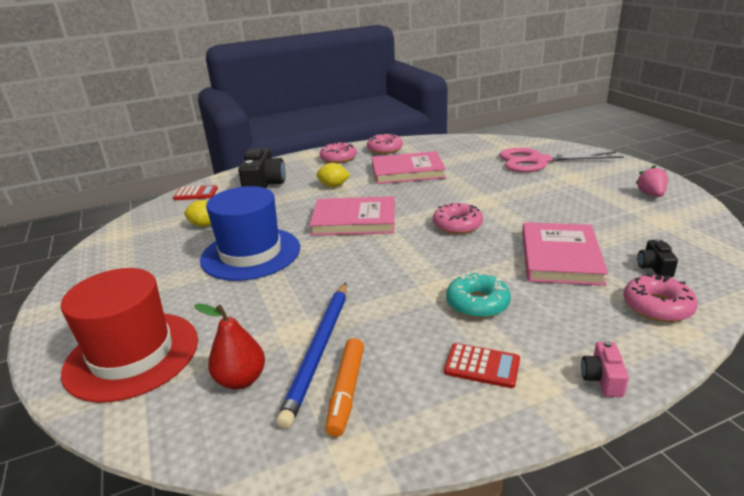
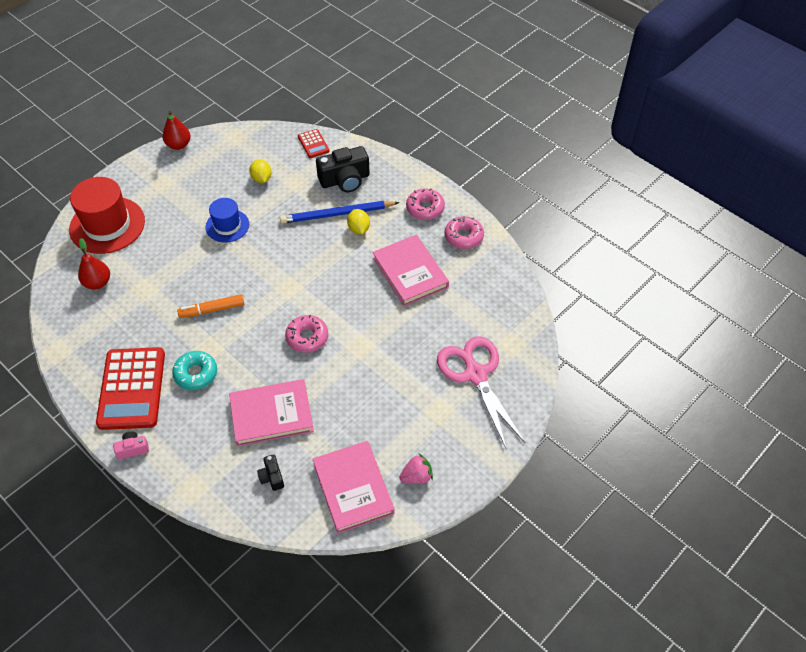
camera: 65 degrees right, 25 degrees up
blue hat [200,186,300,281] -> blue hat [205,198,249,243], size x0.59
blue pencil [276,283,347,429] -> blue pencil moved to [280,201,399,224]
pink book [309,196,395,236] -> pink book moved to [313,441,395,533]
orange marker [325,338,364,437] -> orange marker moved to [177,294,244,318]
red calculator [444,343,520,388] -> red calculator [96,347,165,430], size x2.15
pink donut [624,273,698,322] -> none
black camera [637,239,678,277] -> black camera turned 90 degrees counterclockwise [257,454,284,491]
none -> red pear [162,111,190,150]

